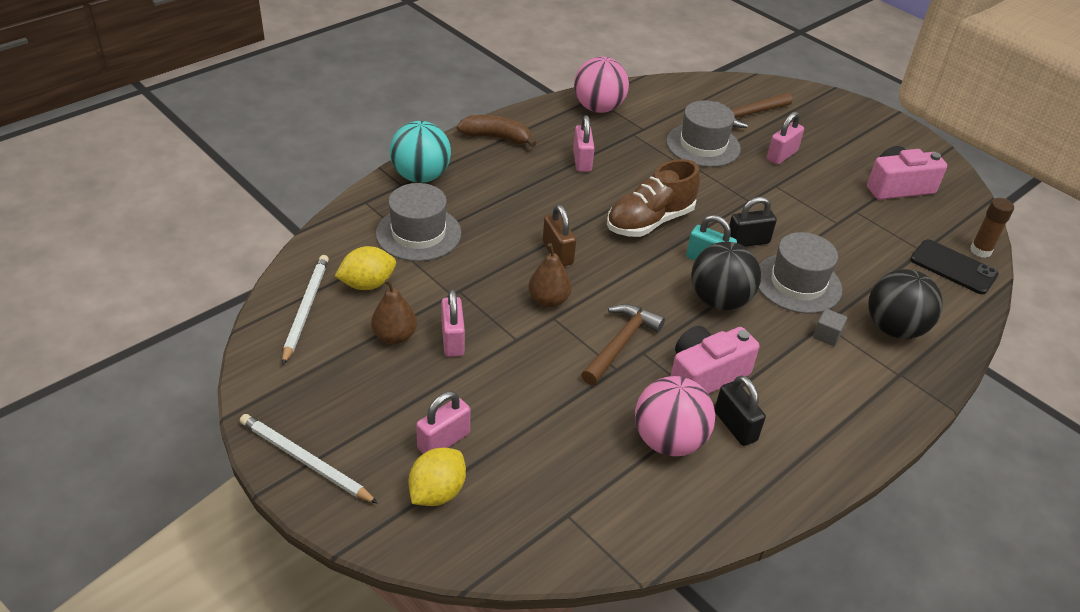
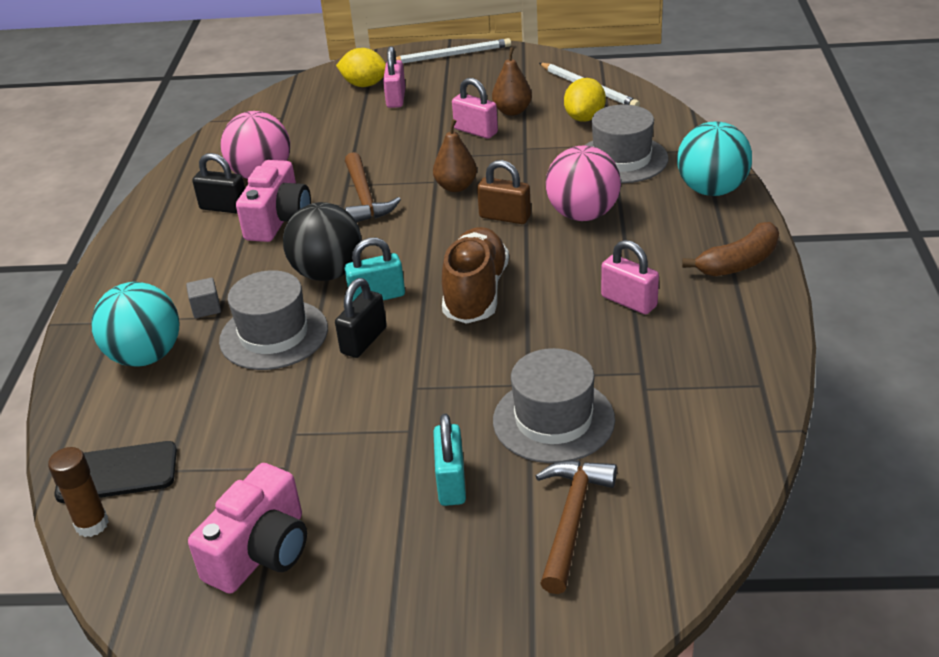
camera: 140 degrees right, 5 degrees down
yellow lemon [408,448,466,506] -> yellow lemon turned 60 degrees counterclockwise [336,48,386,87]
pink ball [574,57,629,113] -> pink ball moved to [546,146,621,221]
pink padlock [767,112,804,165] -> turquoise padlock [433,414,466,506]
black ball [868,269,943,339] -> turquoise ball [92,282,180,366]

